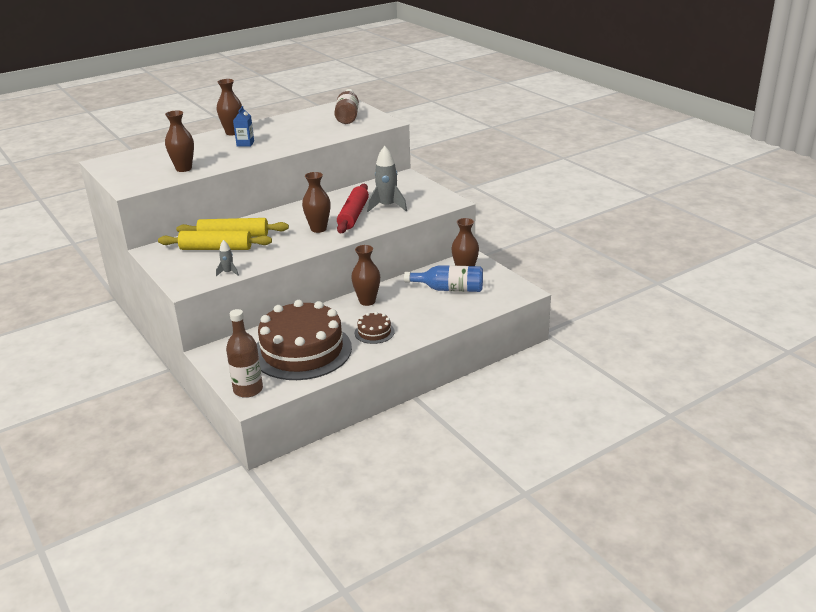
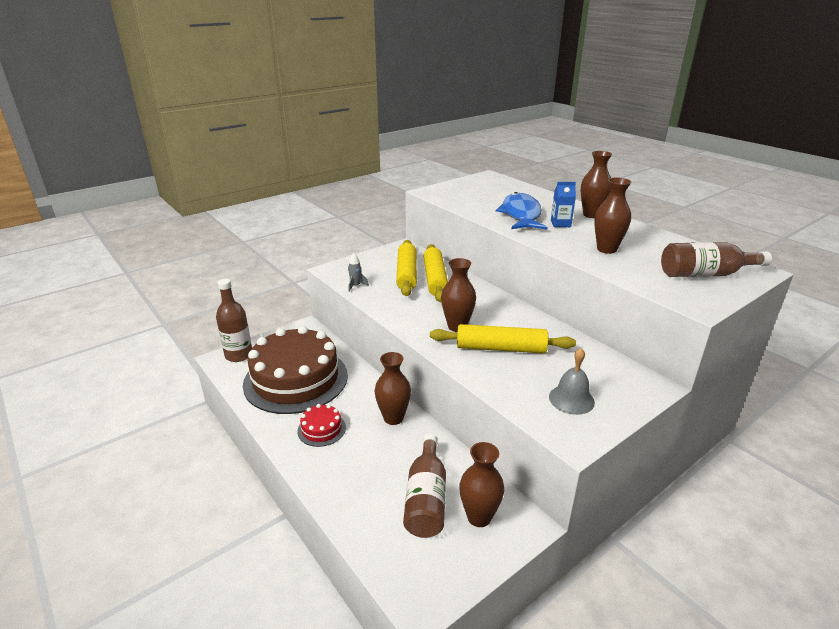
camera: 85 degrees right, 0 degrees up
brown vase [165,110,194,172] -> brown vase moved to [594,177,632,254]
red rolling pin [337,184,369,233] -> yellow rolling pin [430,324,576,353]
brown cake [355,312,395,344] -> red cake [297,404,346,447]
grey rocket [367,146,407,212] -> none
blue bottle [404,265,483,292] -> brown bottle [403,433,446,538]
none -> blue fish [496,192,547,230]
none -> grey bell [549,348,595,415]

